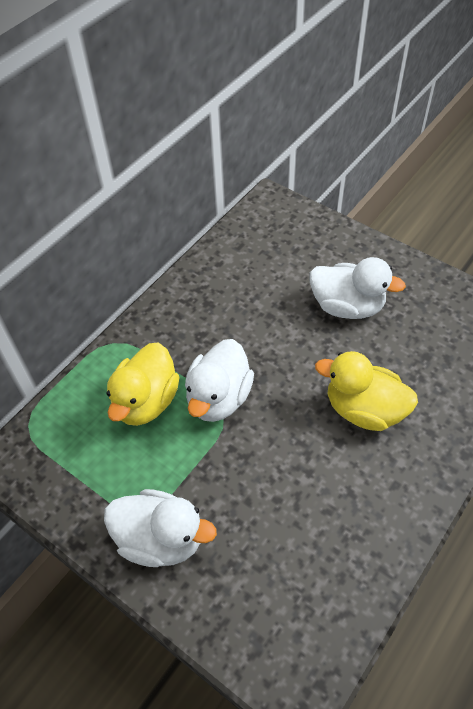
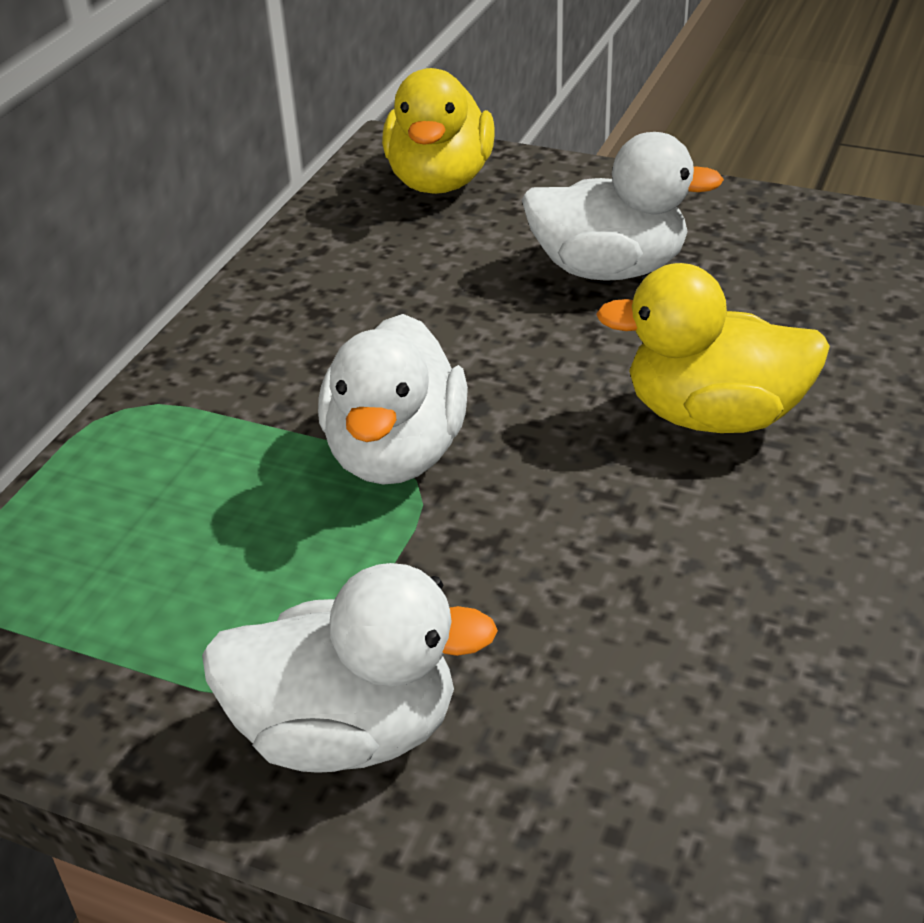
camera: 15 degrees left, 15 degrees down
yellow duck [106,343,179,426] -> yellow duck moved to [382,68,495,194]

